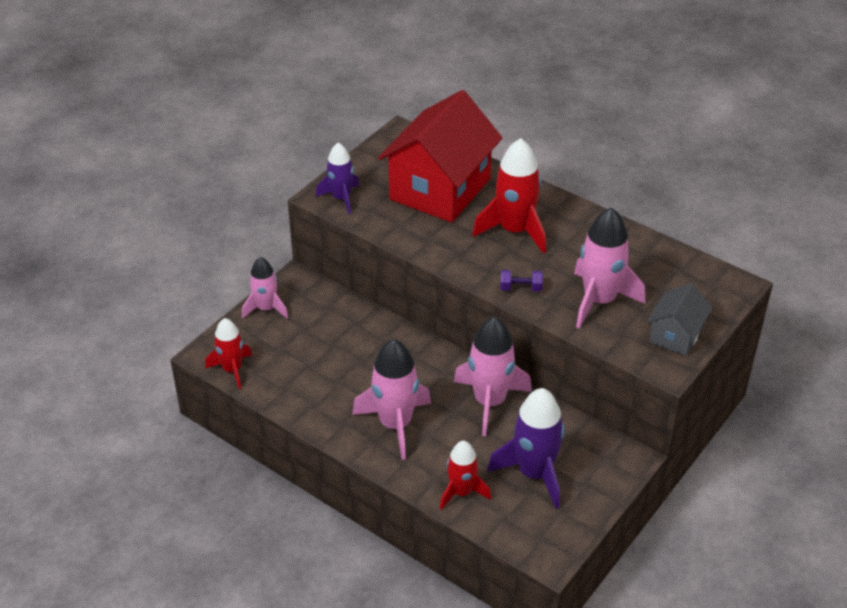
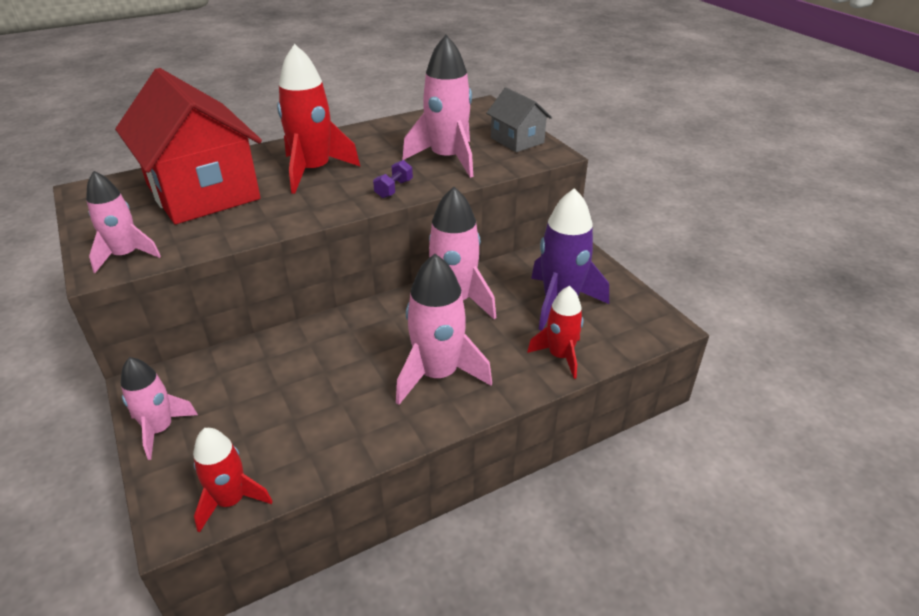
camera: 65 degrees left, 5 degrees down
purple rocket [316,143,359,214] -> pink rocket [86,171,161,273]

